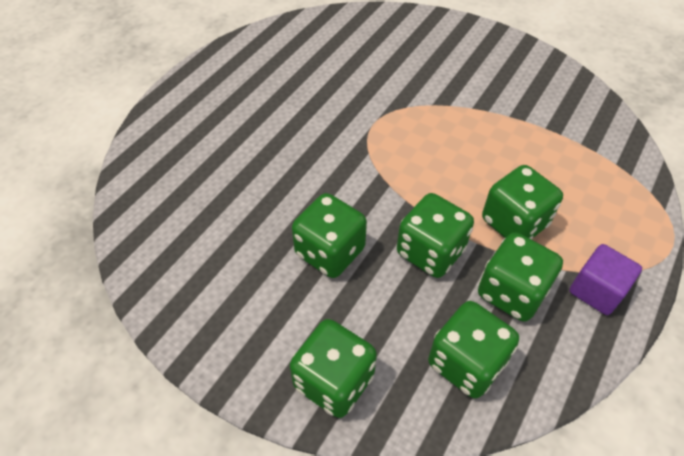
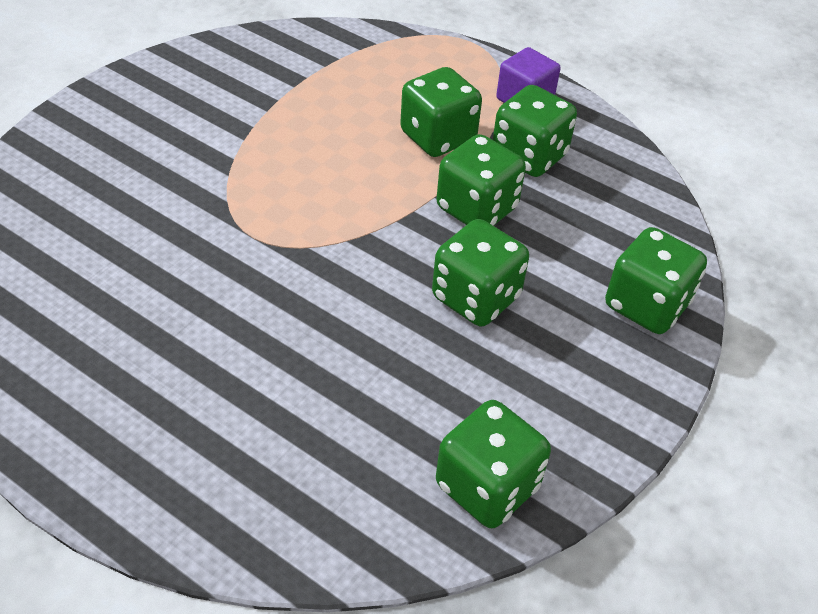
camera: 90 degrees left, 5 degrees down
green dice [428,301,519,398] -> green dice moved to [436,400,551,528]

